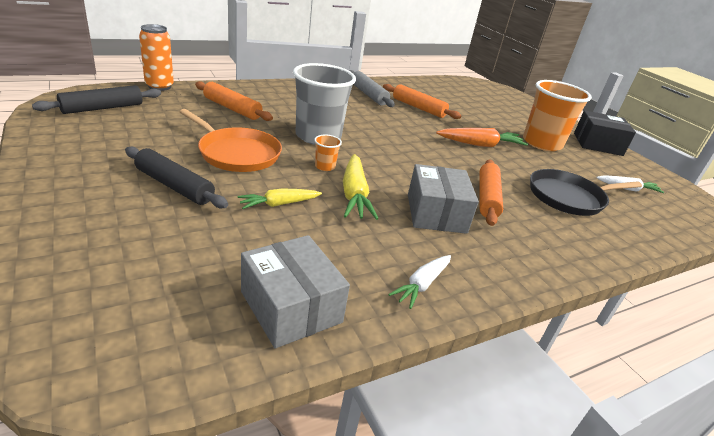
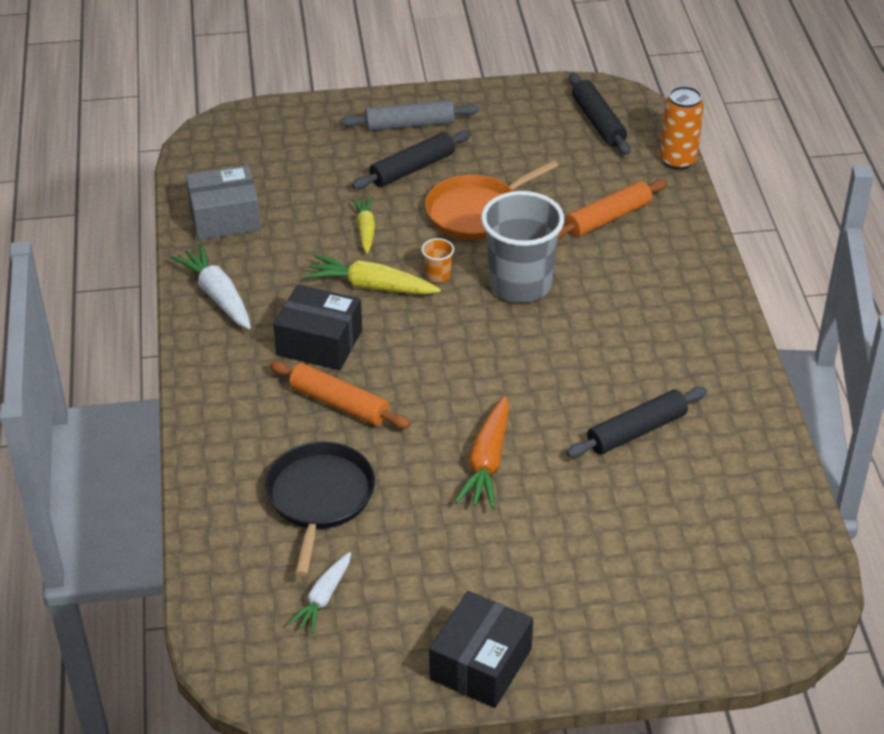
camera: 115 degrees right, 10 degrees up
grey rolling pin [350,70,395,107] -> grey rolling pin moved to [340,100,479,131]
orange rolling pin [383,84,461,119] -> black rolling pin [566,387,707,458]
white carrot [389,255,451,309] -> white carrot [171,244,251,329], size x1.54
grey box [408,164,479,234] -> black box [273,284,362,370]
orange cup [523,80,592,151] -> none

